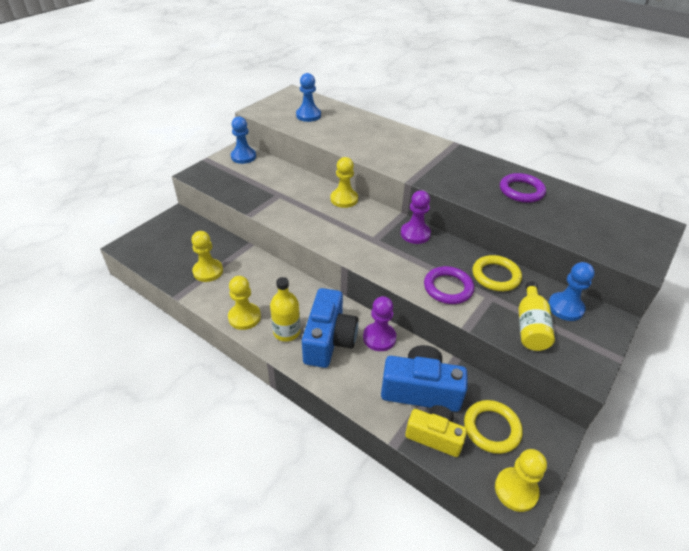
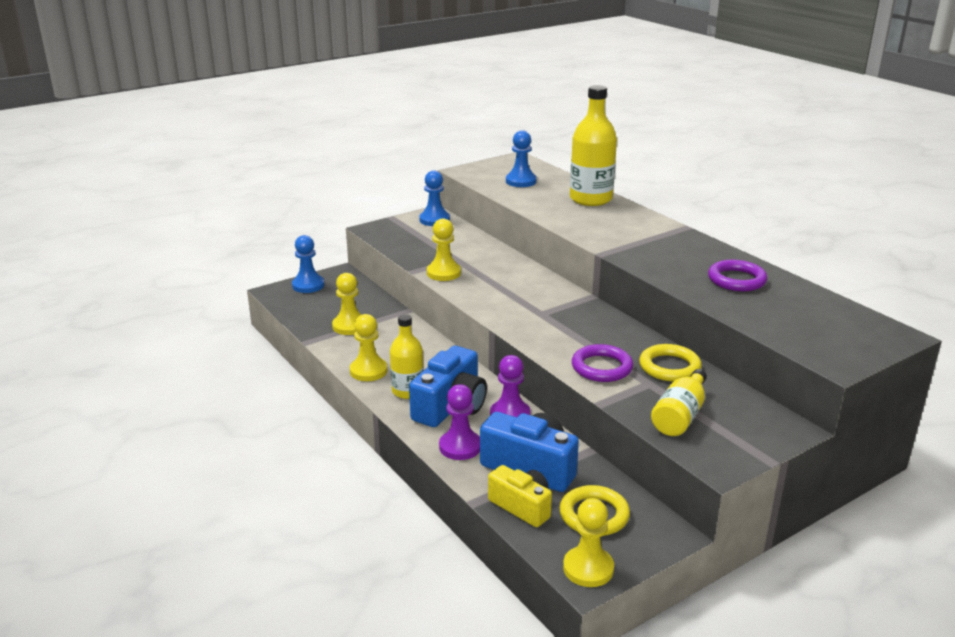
camera: 20 degrees right, 15 degrees down
yellow pawn [331,157,358,208] -> yellow pawn moved to [427,219,461,281]
purple pawn [401,190,431,244] -> purple pawn moved to [439,384,480,460]
blue pawn [548,262,595,321] -> blue pawn moved to [292,235,325,293]
none -> yellow bottle [570,85,617,206]

